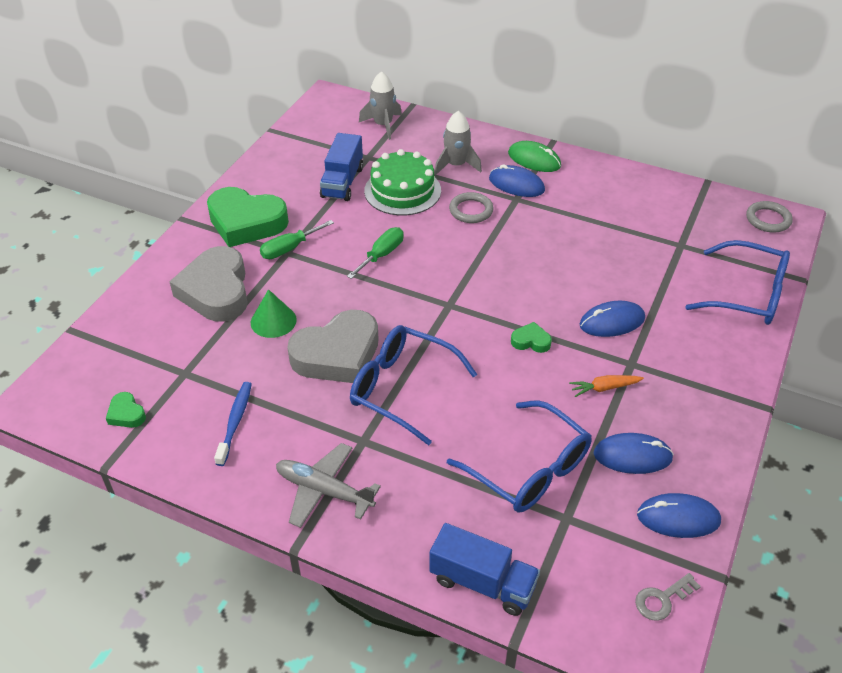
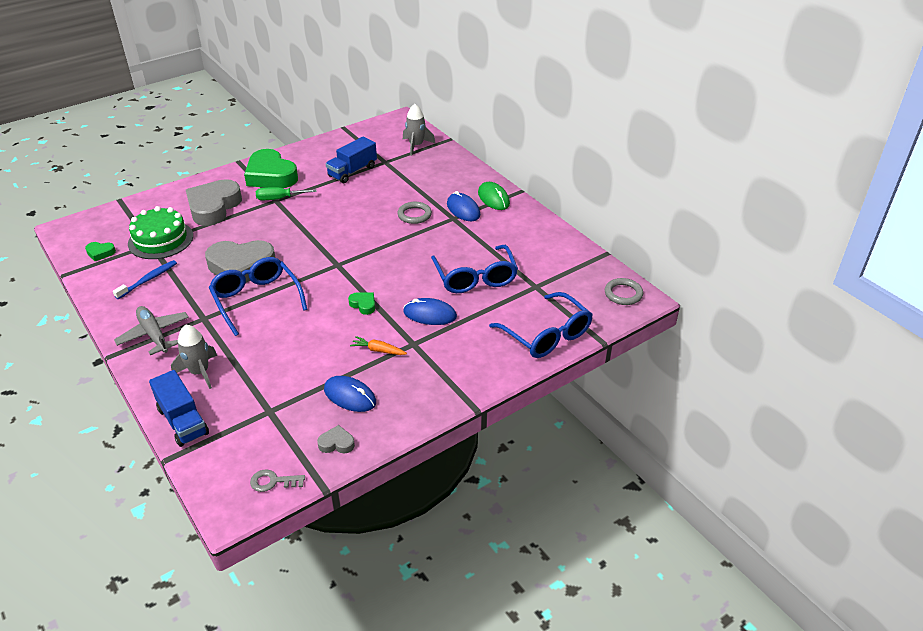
camera: 30 degrees right, 5 degrees down
green heart [106,392,146,428] -> green heart turned 75 degrees counterclockwise [85,242,116,261]
green cone [251,289,297,338] -> none
green screwdriver [347,227,404,279] -> none
green cake [364,149,441,216] -> green cake moved to [128,206,193,259]
grey rocket [434,111,482,175] -> grey rocket moved to [171,325,217,389]
blue glasses [447,400,591,513] -> blue glasses moved to [431,245,518,293]
blue mouse [637,493,721,538] -> grey heart [317,425,355,453]

